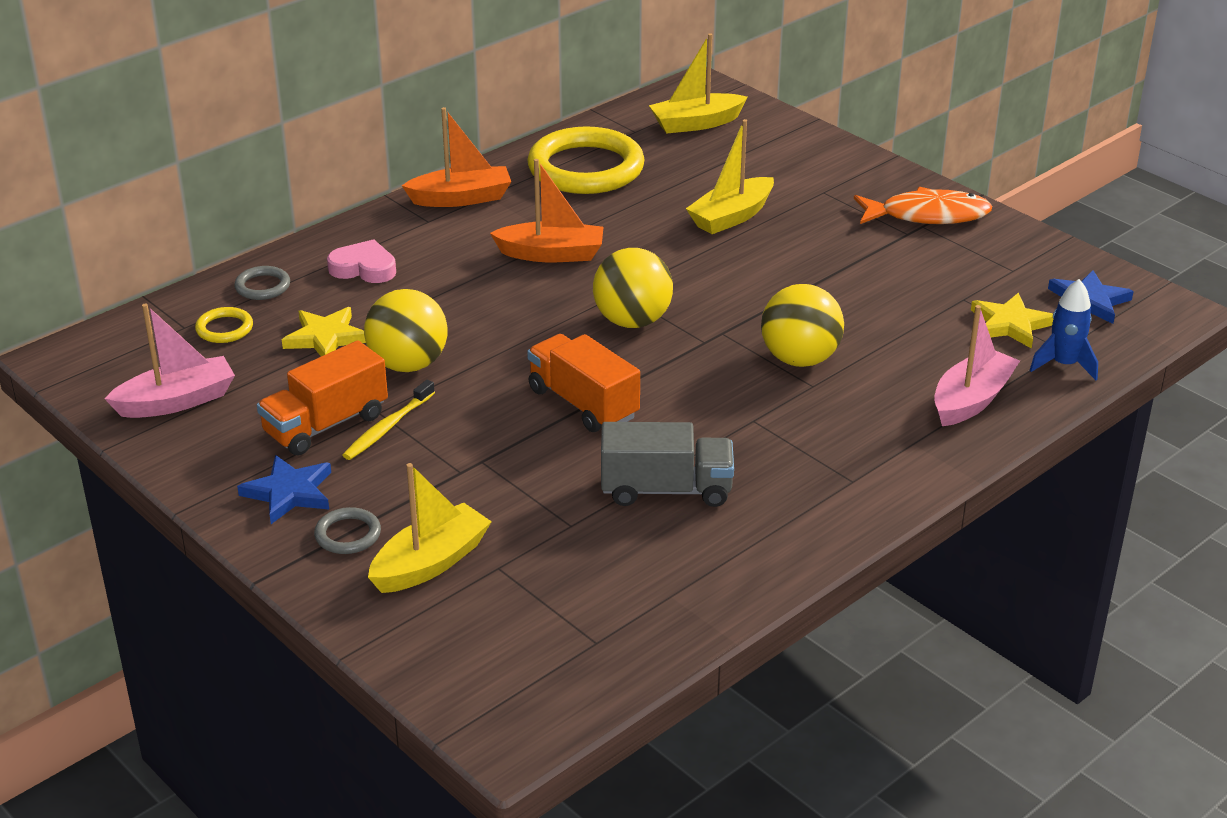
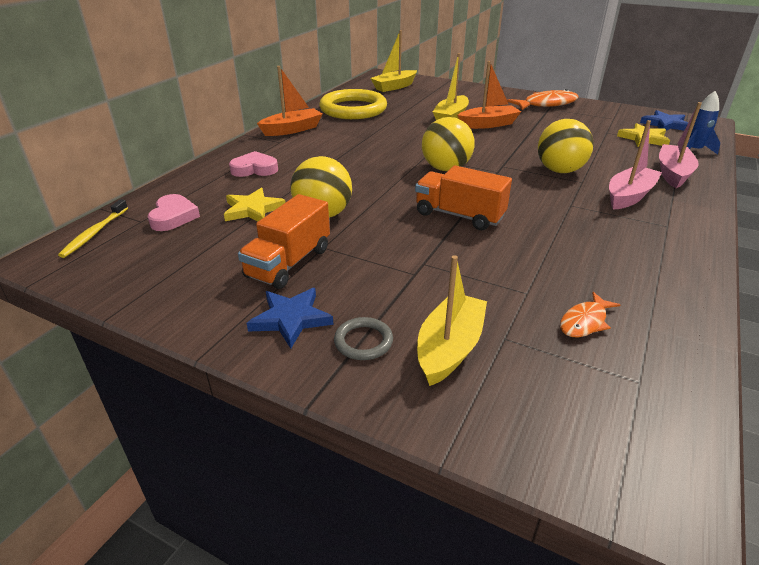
camera: 20 degrees left, 0 degrees up
pink boat [104,303,235,418] -> pink boat moved to [609,120,662,210]
yellow ring [195,307,253,343] -> pink heart [148,194,200,231]
grey ring [234,266,290,300] -> none
yellow toothbrush [343,380,435,460] -> yellow toothbrush moved to [58,199,128,258]
orange boat [490,159,603,262] -> orange boat moved to [457,61,521,129]
grey truck [601,422,734,507] -> none
none -> orange fish [560,292,620,337]

